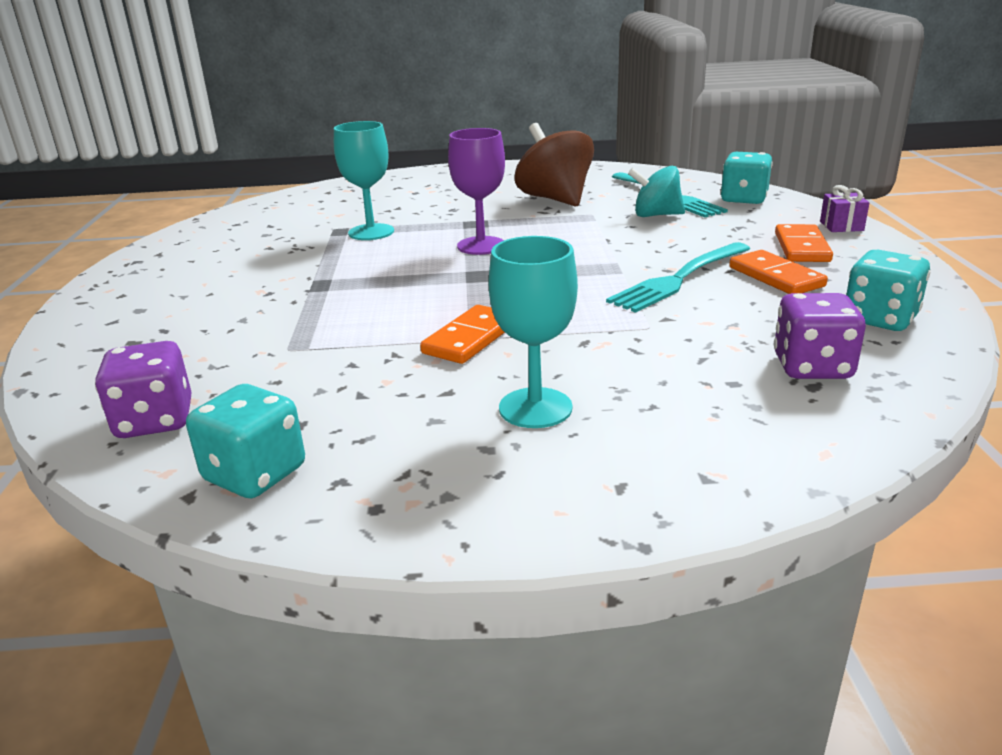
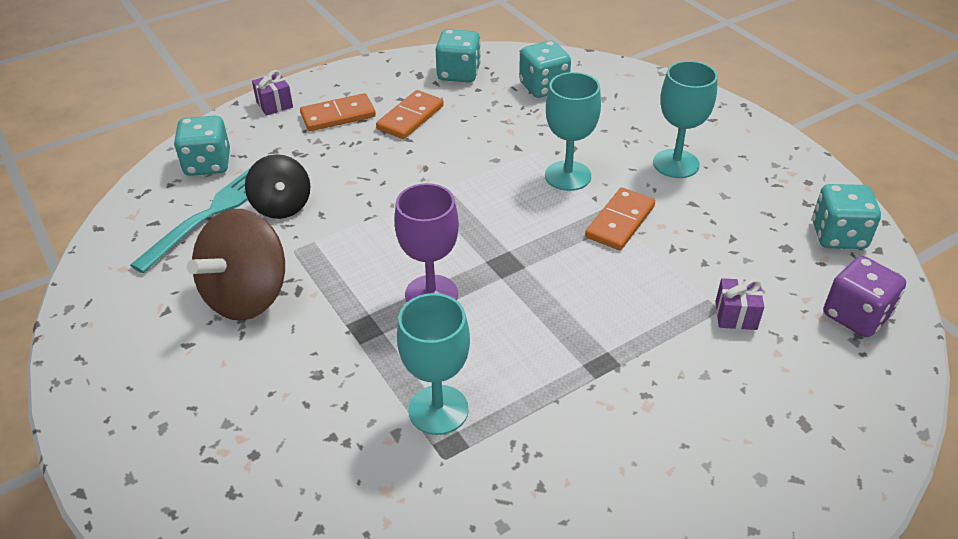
camera: 120 degrees left, 15 degrees up
orange domino [420,305,505,364] -> orange domino turned 60 degrees counterclockwise [585,188,655,250]
turquoise fork [606,242,750,313] -> none
turquoise spinning top [628,166,685,217] -> black spinning top [245,154,310,219]
purple dice [774,293,866,379] -> turquoise dice [519,41,571,98]
none -> turquoise goblet [545,72,601,191]
none -> purple gift [715,278,764,330]

